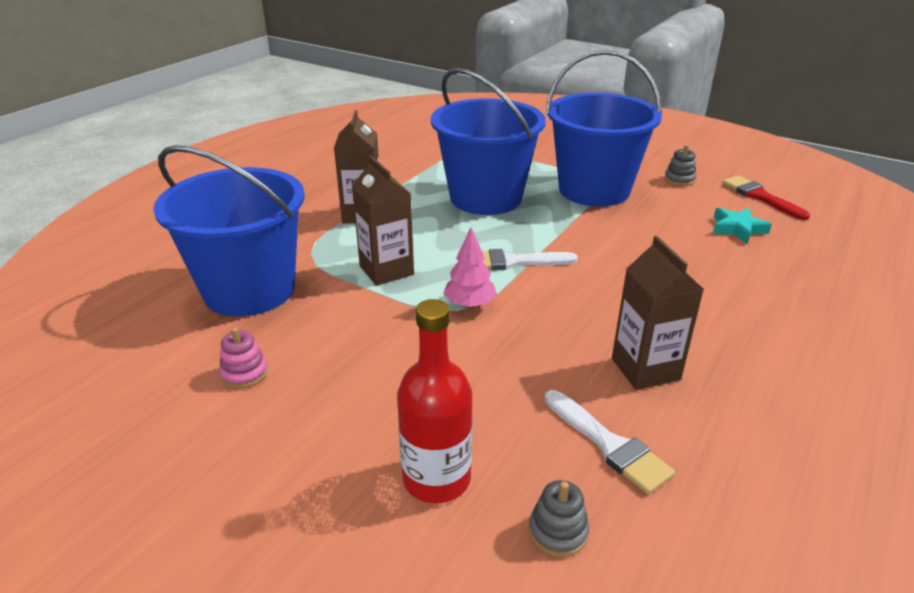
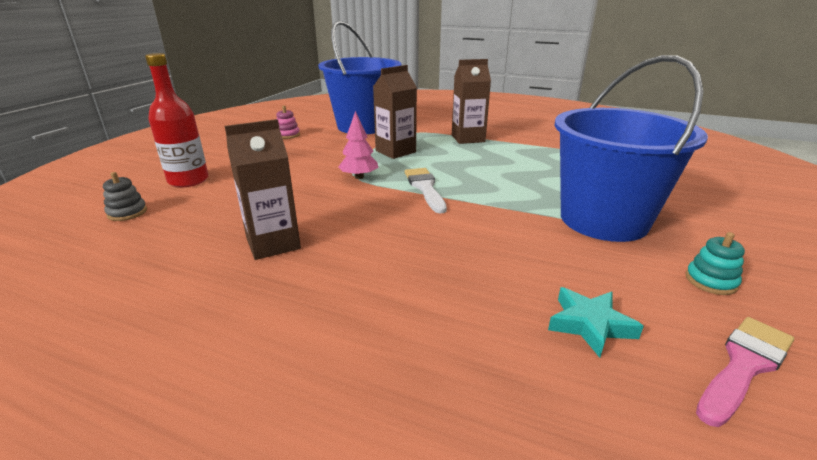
camera: 80 degrees right, 5 degrees down
blue bucket [431,68,546,215] -> none
white brush [544,390,675,494] -> none
grey stacking toy [664,145,696,186] -> turquoise stacking toy [686,232,745,295]
red brush [722,175,810,220] -> pink brush [696,317,794,427]

